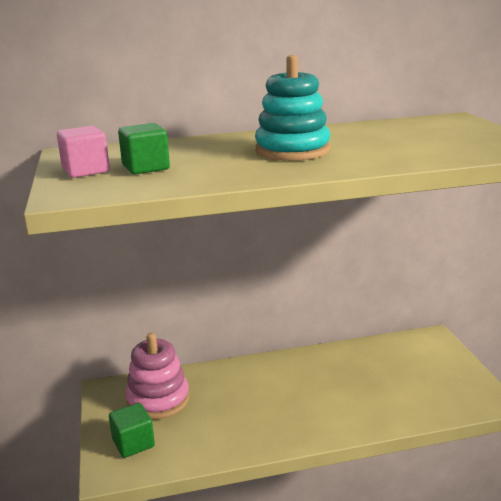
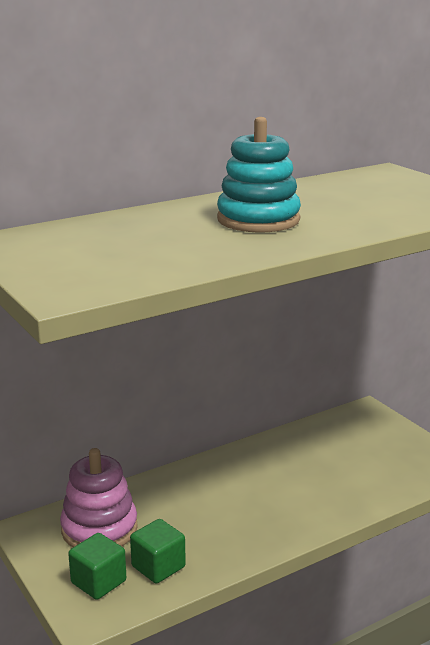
camera: 20 degrees left, 0 degrees up
pink cube [57,126,110,178] -> none
green cube [118,123,170,174] -> green cube moved to [130,519,186,584]

